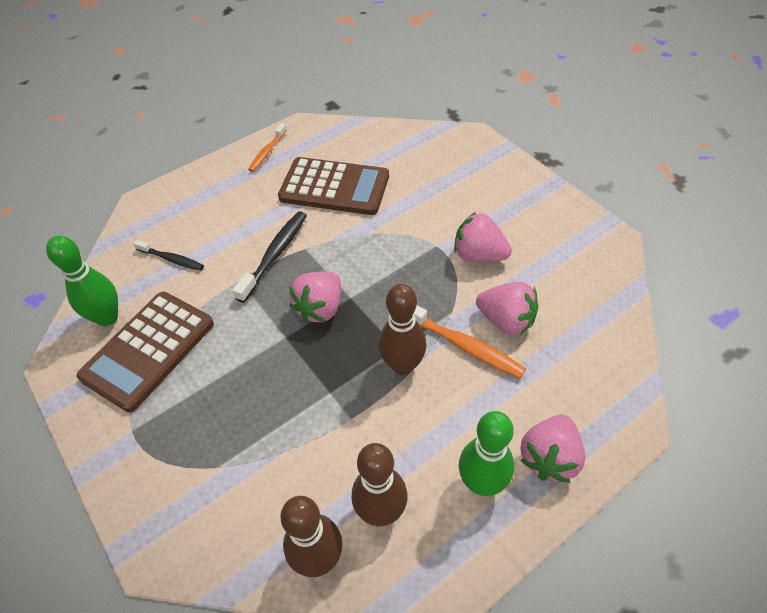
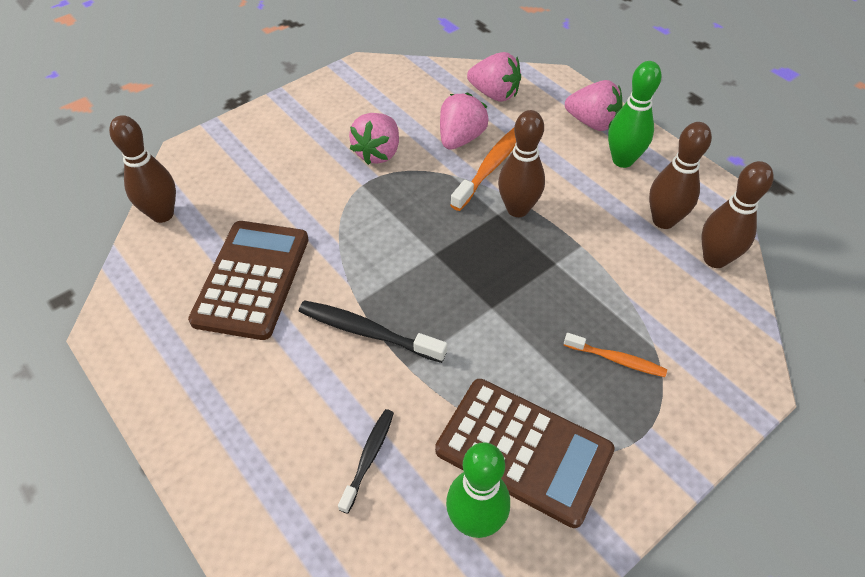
camera: 95 degrees left, 0 degrees up
orange toothbrush [248,123,287,172] -> orange toothbrush moved to [564,333,667,377]
pink strawberry [289,271,341,323] -> pink strawberry moved to [467,52,521,102]
none -> brown bowling pin [109,115,176,223]

